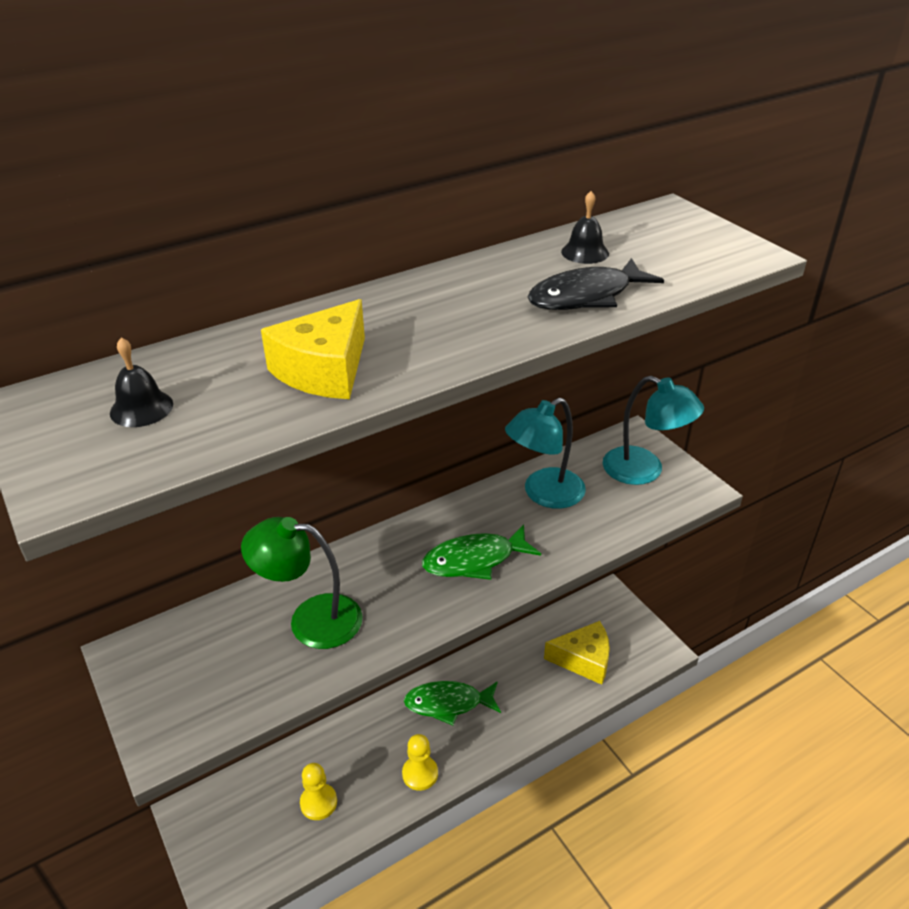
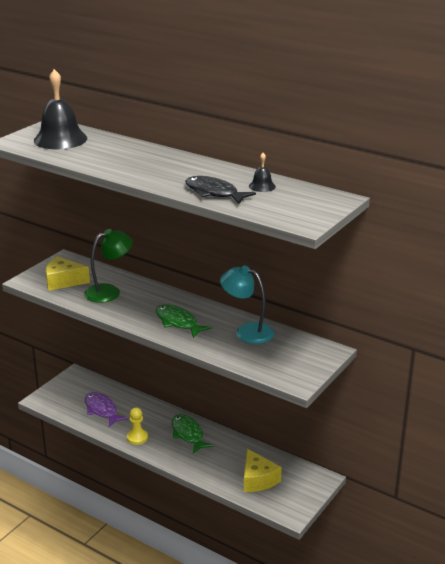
camera: 65 degrees right, 10 degrees down
black bell [110,337,173,427] -> black bell [34,69,87,149], size x2.21
green lamp [241,517,363,649] -> green lamp turned 75 degrees clockwise [84,229,133,303]
yellow cheese [261,299,365,399] -> yellow cheese moved to [46,256,90,291]
yellow pawn [300,763,337,820] -> purple fish [85,392,128,427]
turquoise lamp [603,376,704,485] -> none

